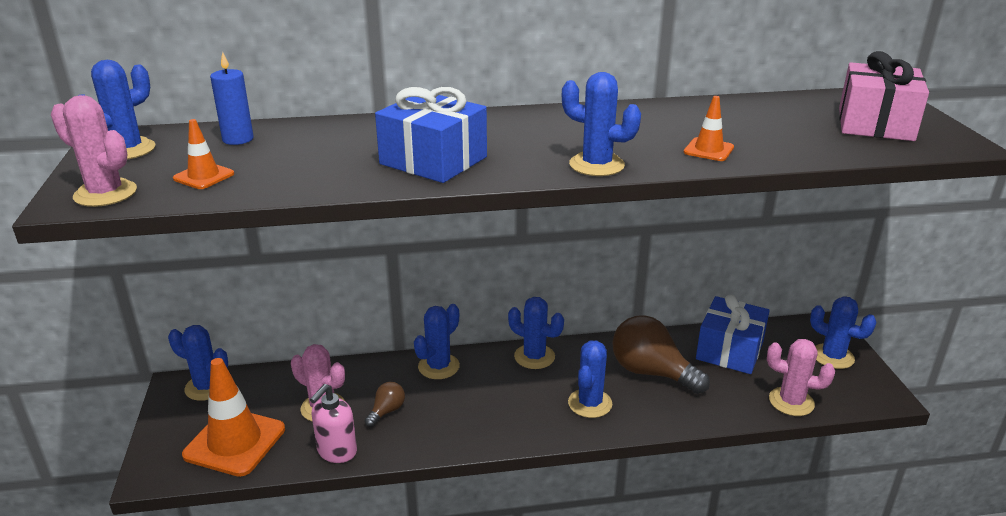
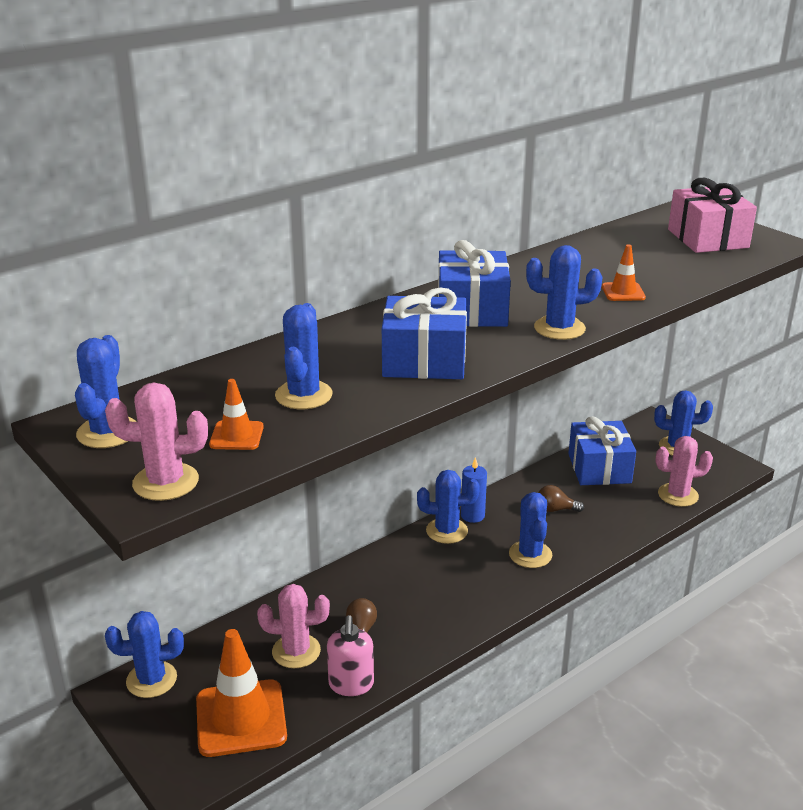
camera: 30 degrees left, 0 degrees up
blue candle [210,52,254,145] -> blue candle moved to [461,457,487,523]
blue cactus [414,304,460,379] -> blue cactus moved to [275,303,333,409]
brown light bulb [612,315,710,394] -> brown light bulb [538,485,584,512], size x0.47
none -> blue gift [438,240,511,327]

